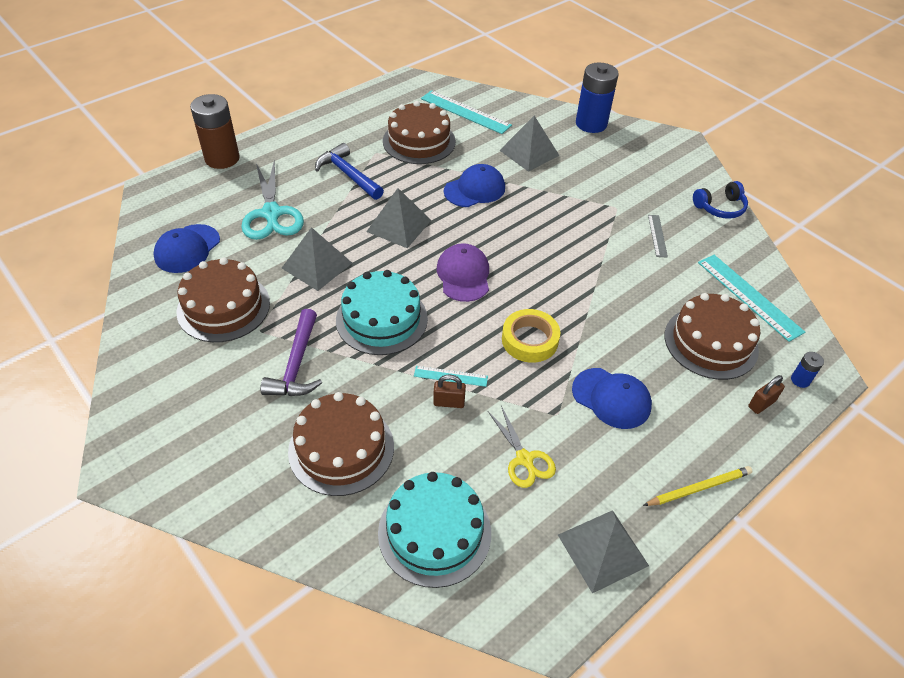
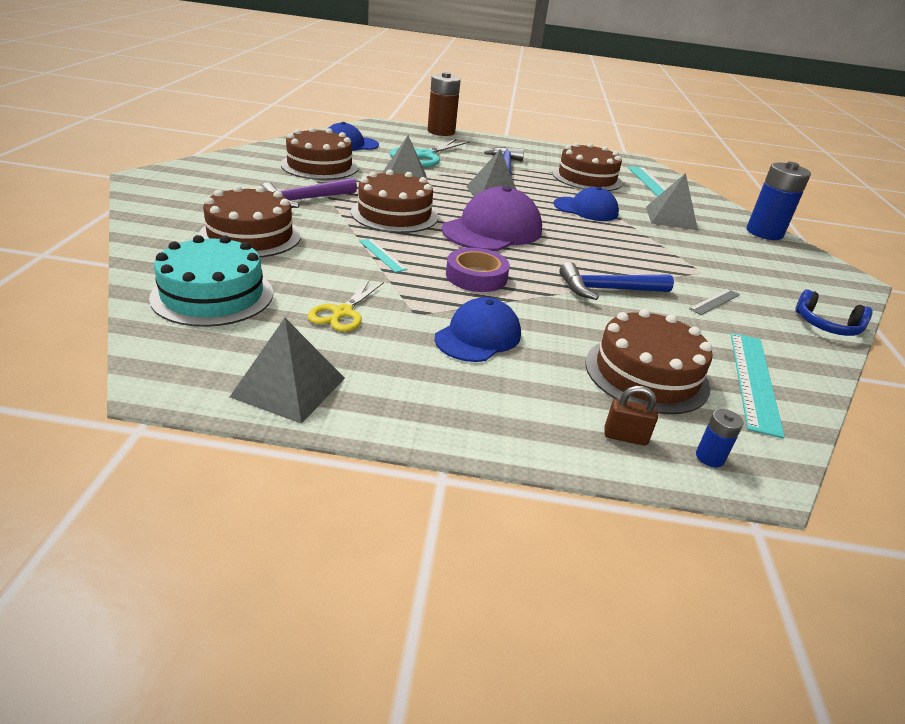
camera: 45 degrees right, 15 degrees down
turquoise cake [336,270,428,355] -> brown cake [351,170,438,233]
brown padlock [433,375,466,408] -> none
purple cap [436,243,489,302] -> purple cap [442,186,542,251], size x1.54
yellow tape [502,309,560,363] -> purple tape [446,248,510,292]
blue cap [572,368,652,429] -> blue cap turned 135 degrees counterclockwise [434,297,521,362]
yellow pencil [643,466,753,506] -> none
none -> blue hammer [559,262,674,300]

